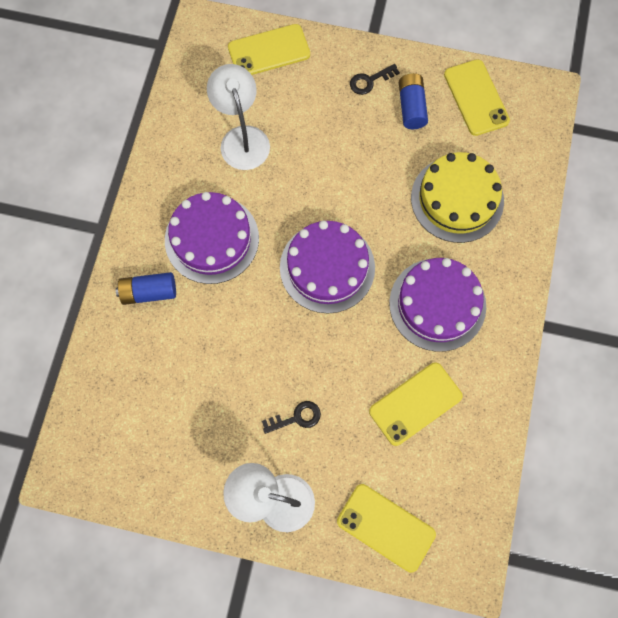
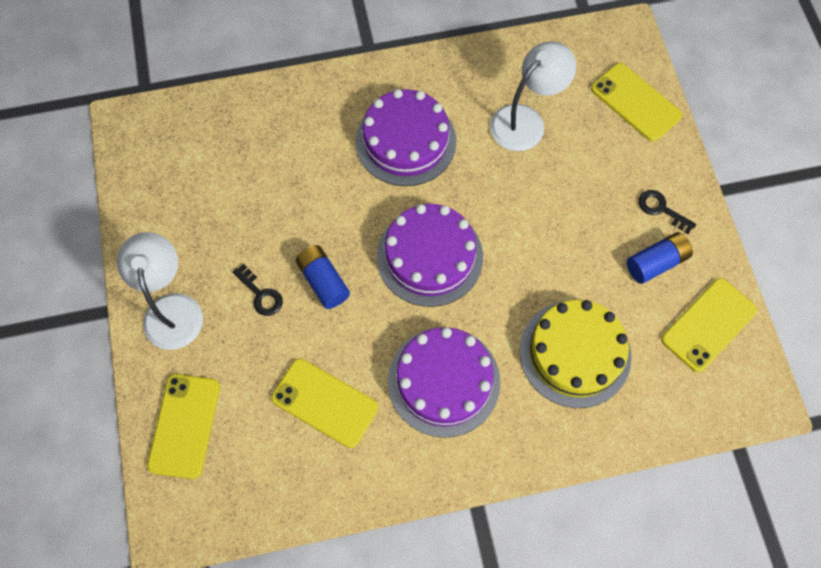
camera: 65 degrees right, 5 degrees down
blue battery [116,272,176,305] -> blue battery moved to [295,245,350,309]

